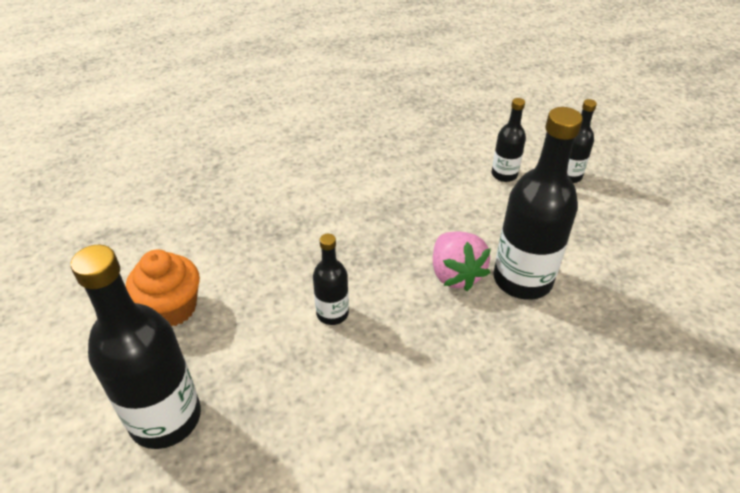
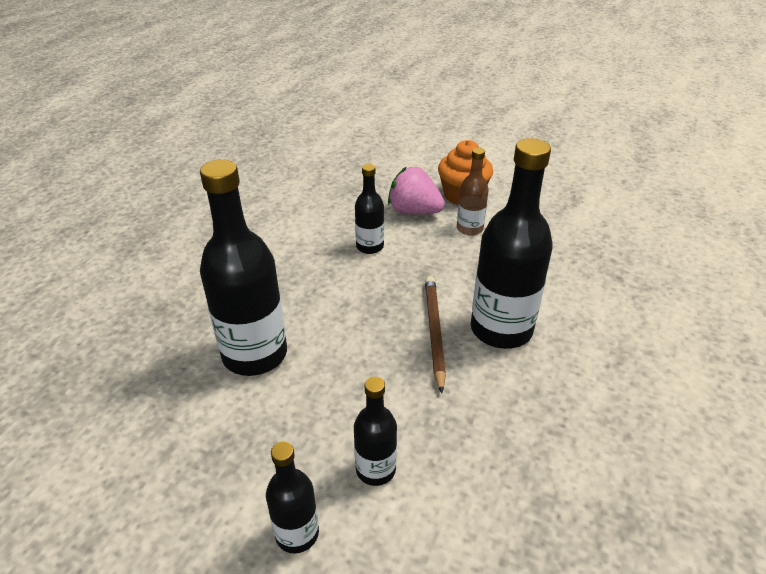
camera: 135 degrees right, 5 degrees down
black bottle [71,245,201,449] -> black bottle moved to [471,138,553,349]
pink strawberry [433,231,491,291] -> pink strawberry moved to [388,166,445,214]
none -> brown pencil [425,276,446,393]
none -> brown bottle [457,148,489,236]

